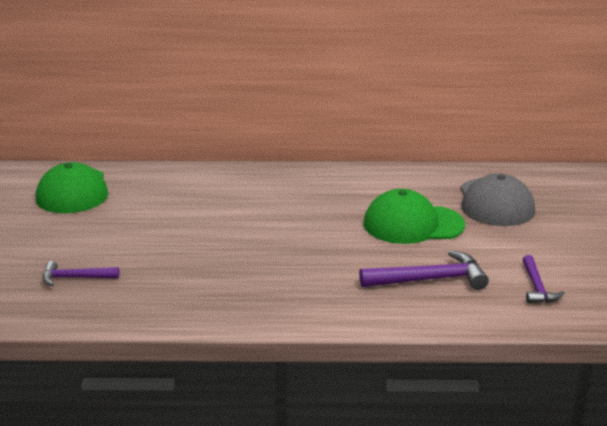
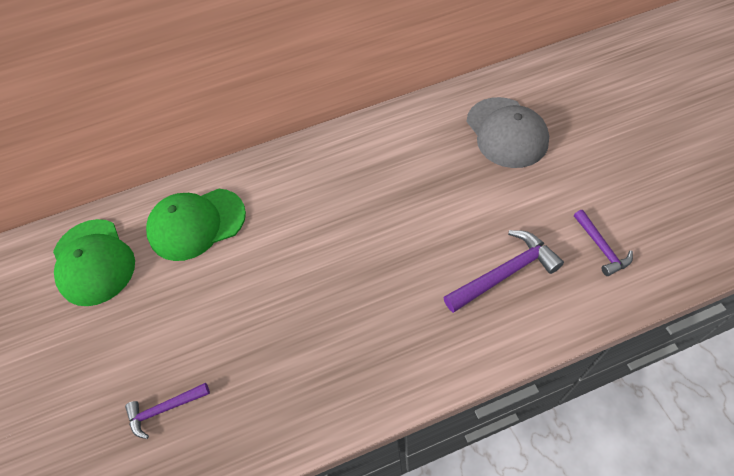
camera: 15 degrees left, 30 degrees up
green cap [364,189,465,244] -> green cap moved to [146,189,246,261]

